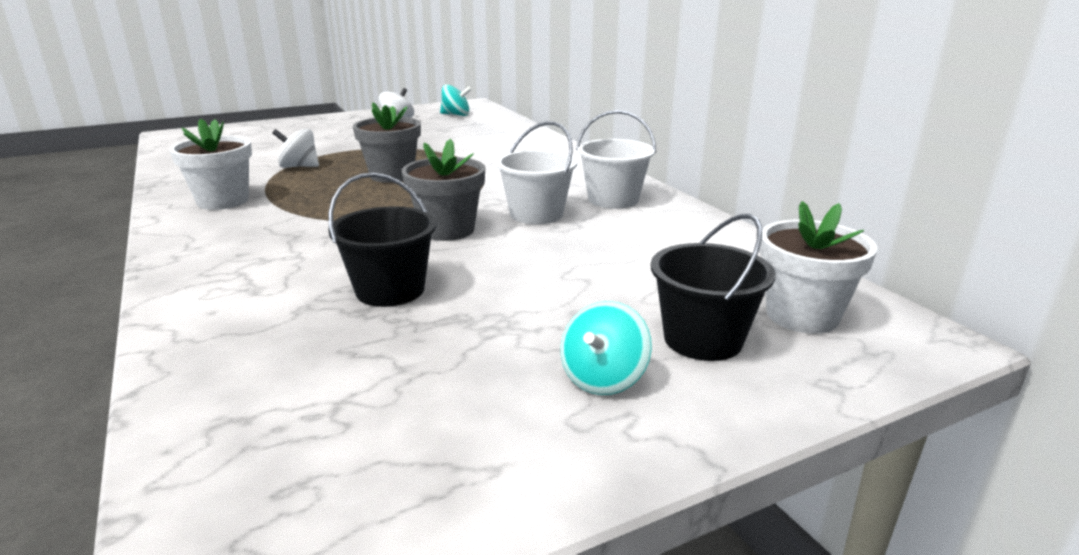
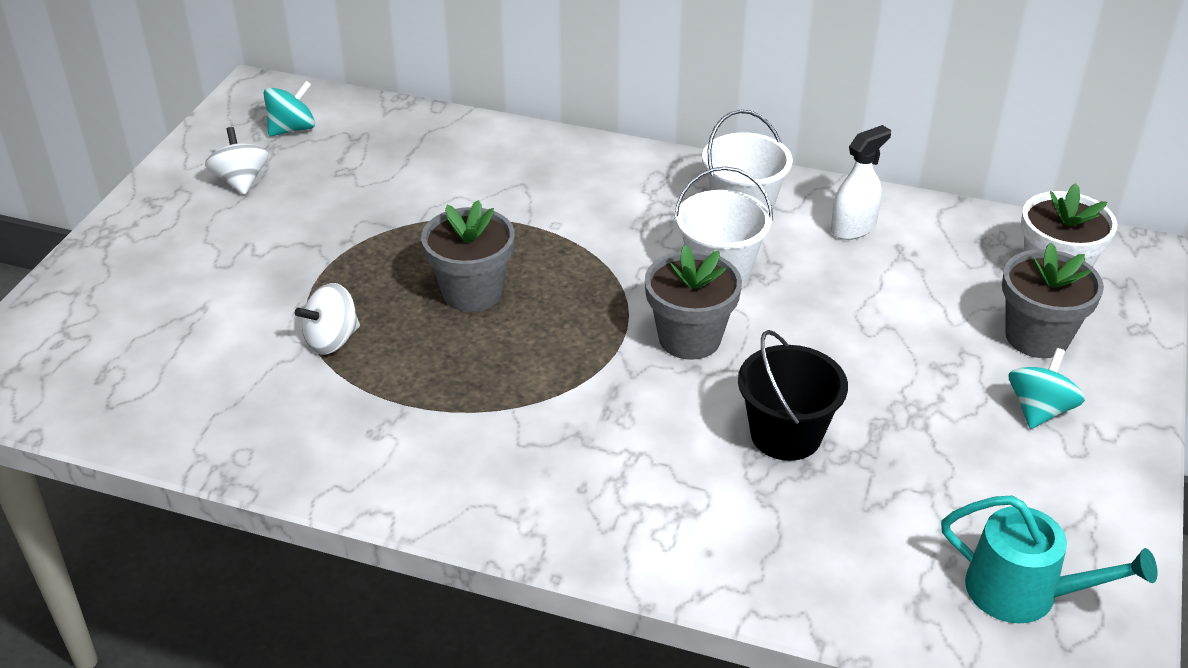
camera: 45 degrees left, 15 degrees up
white flower pot [170,118,252,210] -> none
turquoise spinning top [561,301,652,395] -> turquoise spinning top turned 135 degrees counterclockwise [1009,348,1085,429]
black bucket [651,214,776,361] -> grey flower pot [1002,242,1104,358]
none -> white spray bottle [831,125,891,240]
none -> turquoise watering can [941,495,1157,623]

